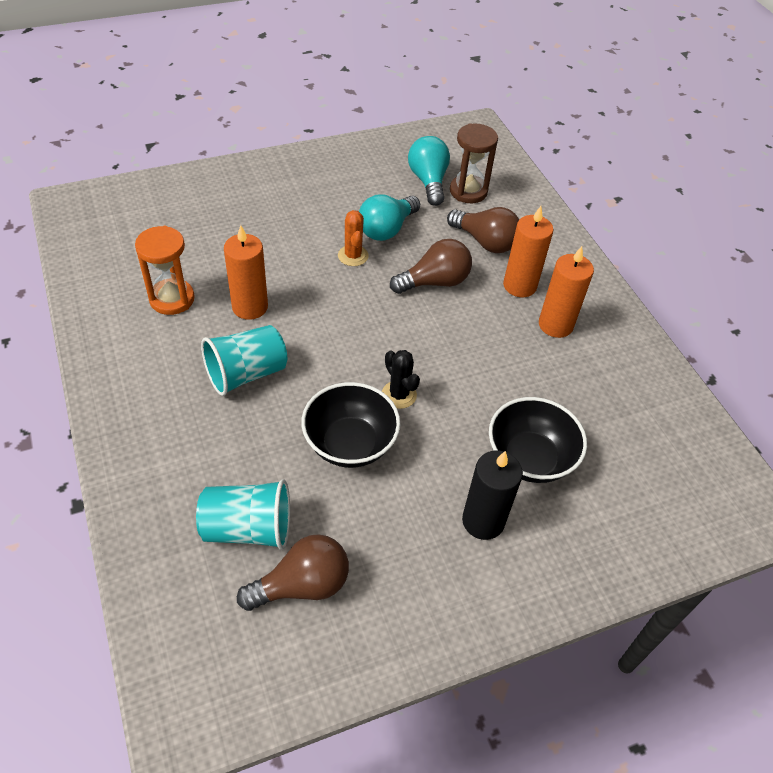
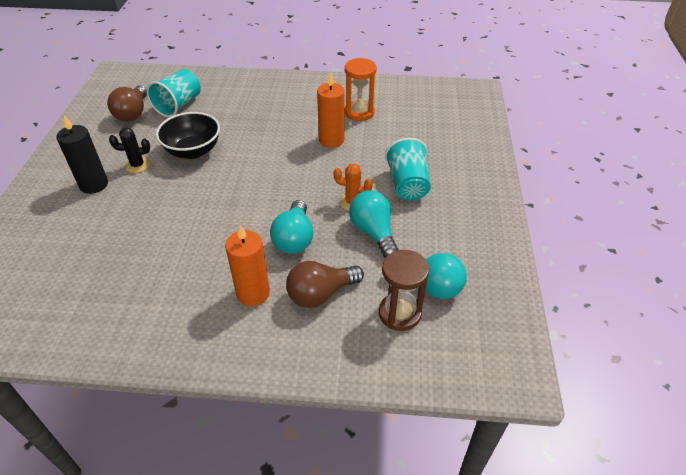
camera: 120 degrees right, 5 degrees down
turquoise cup [201,325,287,396] -> turquoise cup moved to [385,138,431,201]
black cactus [382,350,420,409] -> black cactus moved to [109,127,150,173]
brown light bulb [390,239,472,294] -> turquoise light bulb [270,200,313,254]
black bowl [489,397,587,483] -> none
orange candle [539,246,594,338] -> none

